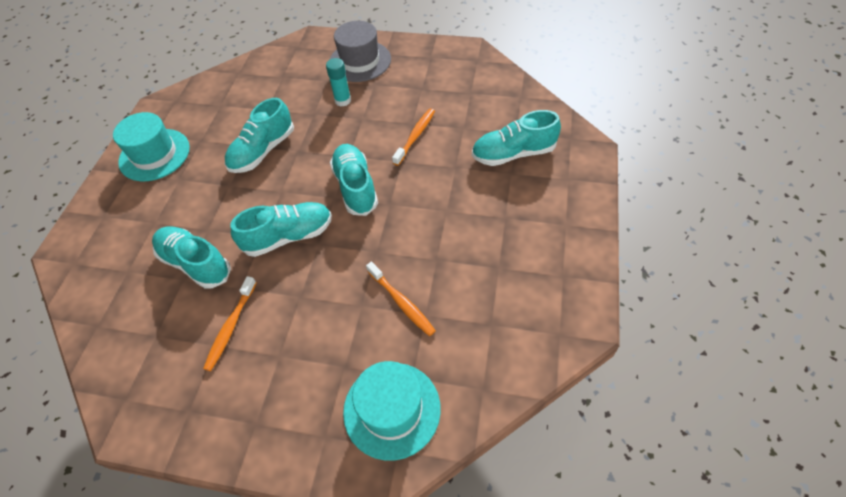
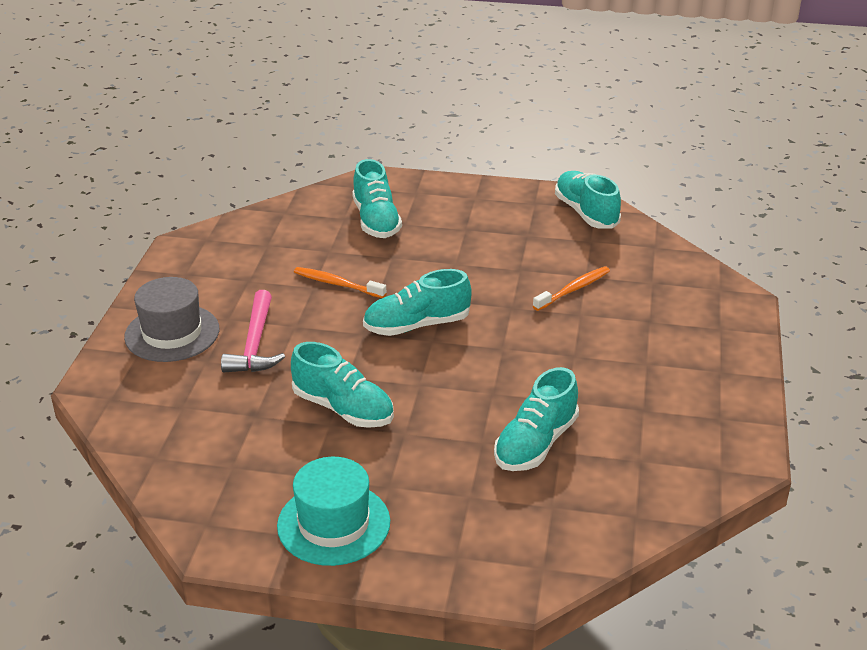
camera: 95 degrees left, 20 degrees down
orange toothbrush [203,276,256,371] -> none
turquoise shoe [231,202,332,257] -> turquoise shoe moved to [555,171,621,229]
turquoise glue stick [326,58,351,107] -> pink hammer [221,290,285,373]
turquoise hat [343,361,441,461] -> none

